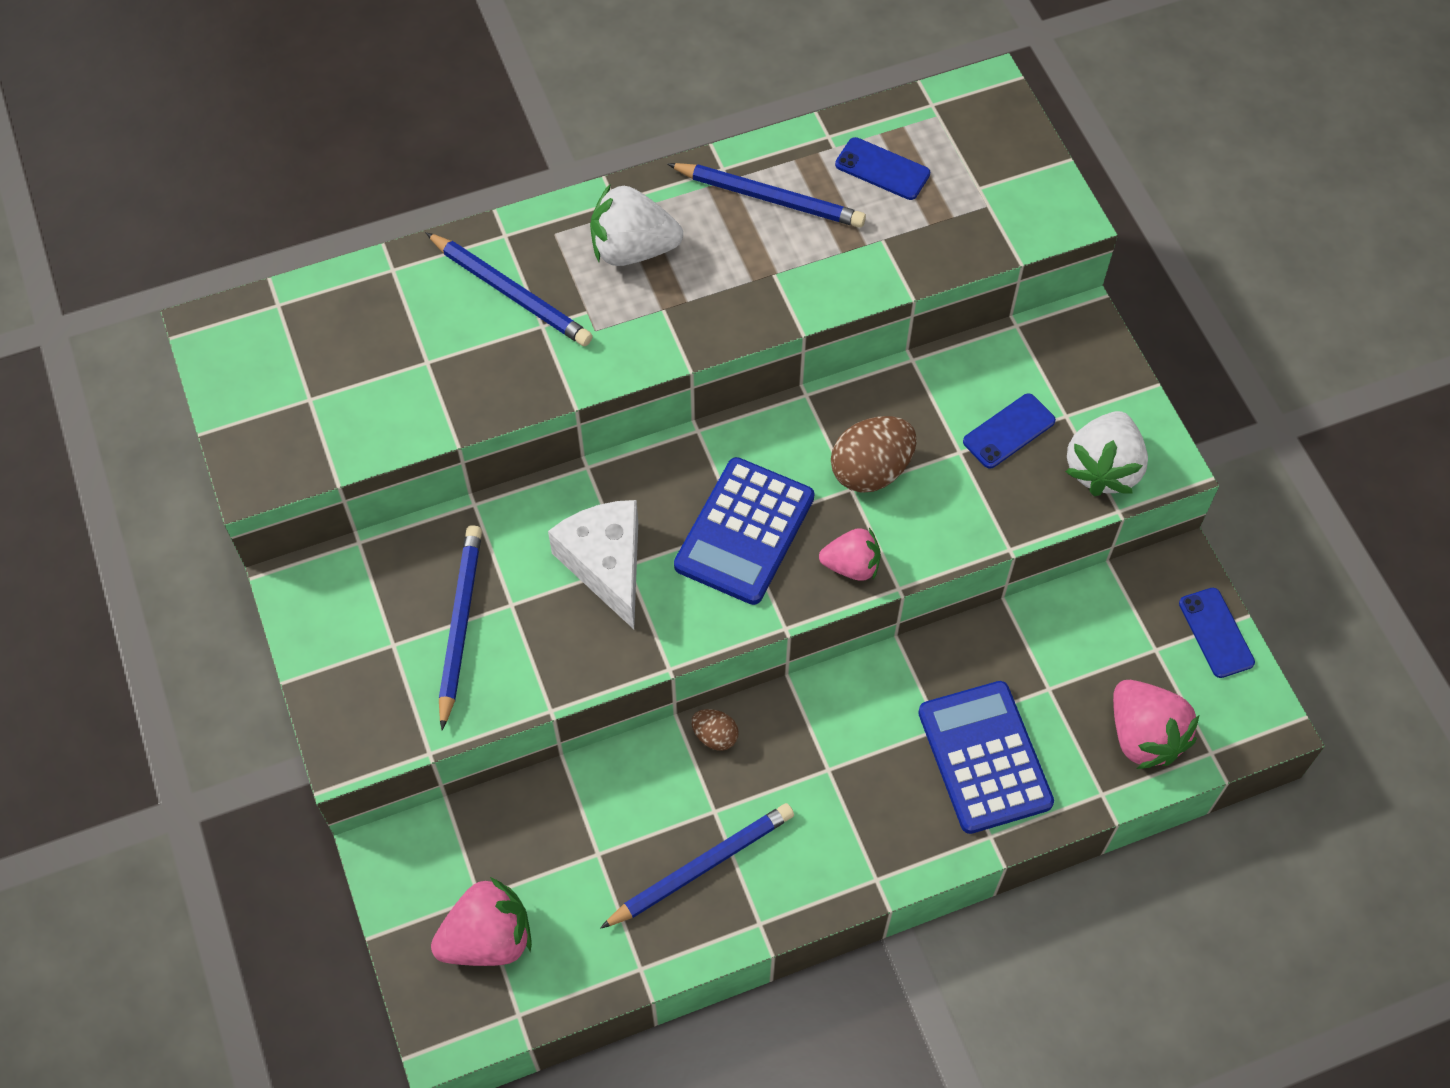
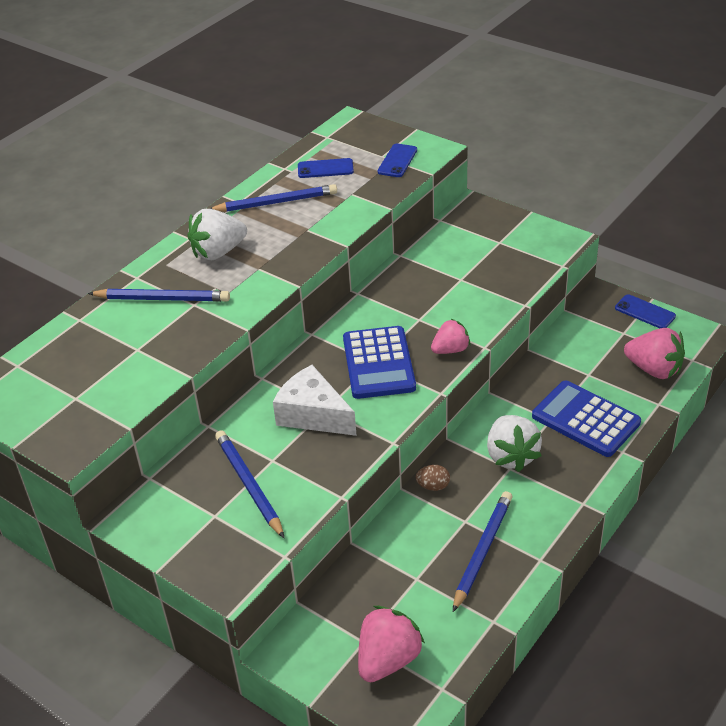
camera: 30 degrees left, 20 degrees down
brown egg [831,416,917,493] -> none
blue phone [963,393,1056,469] -> blue phone moved to [378,144,417,177]
white strawberry [1065,411,1148,496] -> white strawberry moved to [487,415,542,472]

